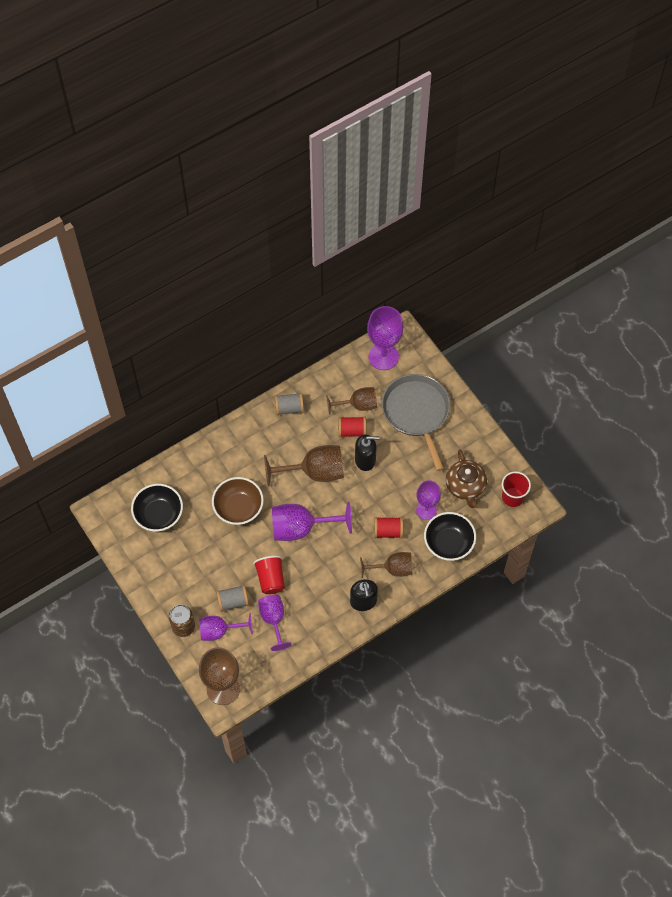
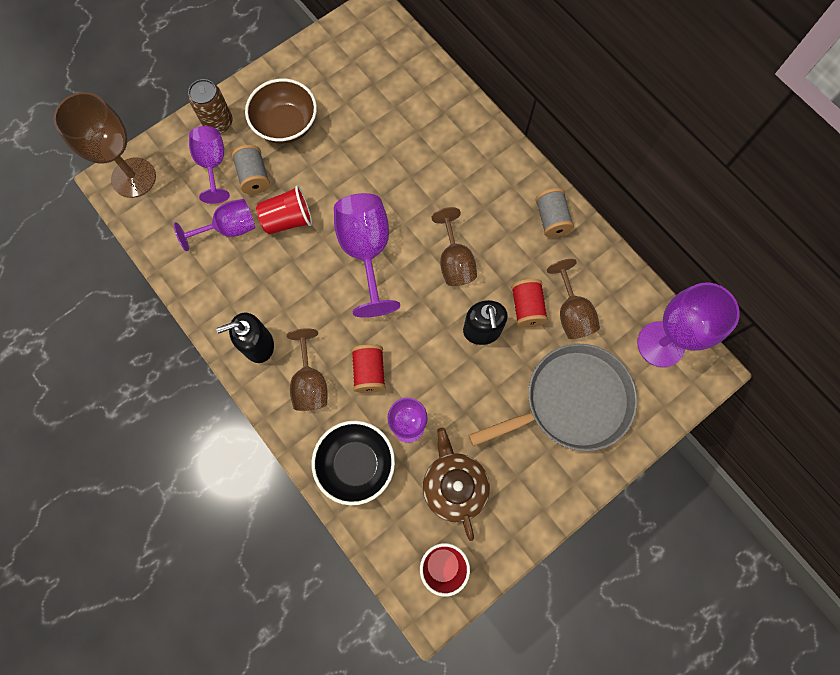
camera: 85 degrees right, 10 degrees up
black bowl [131,484,183,532] -> none
brown bowl [212,477,264,525] -> brown bowl moved to [245,79,317,144]
brown goblet [264,445,344,486] -> brown goblet [432,207,477,286], size x0.65
brown teapot [446,449,487,508] -> brown teapot turned 90 degrees clockwise [423,428,490,541]

